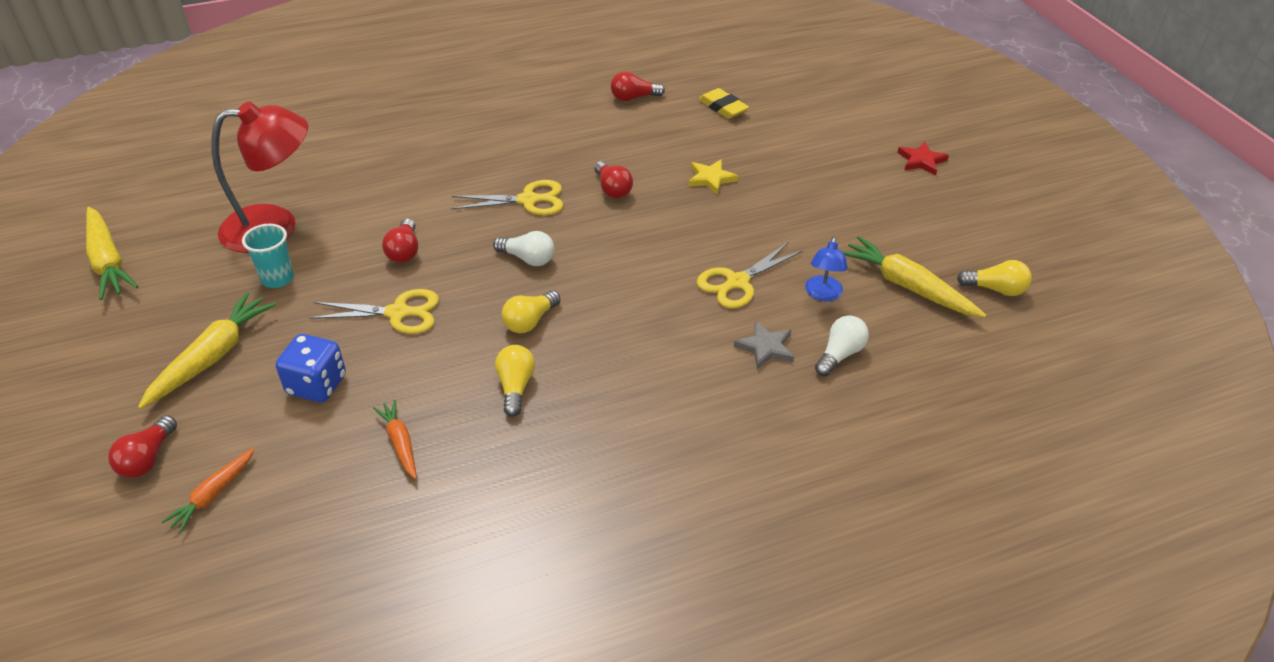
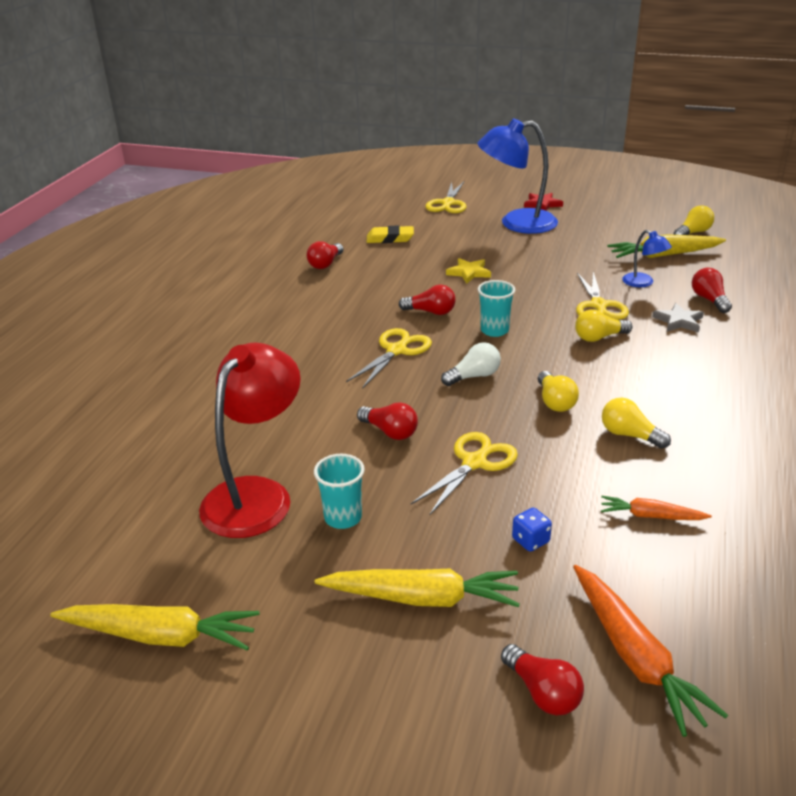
camera: 50 degrees left, 10 degrees down
yellow carrot [138,292,276,409] -> yellow carrot turned 120 degrees clockwise [315,569,520,607]
orange carrot [162,448,255,533] -> orange carrot [573,565,728,737], size x1.73
blue dice [276,334,346,402] -> blue dice [512,508,552,552], size x0.56
white light bulb [815,315,869,376] -> red light bulb [692,268,732,313]
none -> yellow scissors [425,182,466,213]
none -> blue lamp [477,118,558,234]
none -> turquoise cup [478,280,515,337]
none -> yellow light bulb [575,310,633,342]

